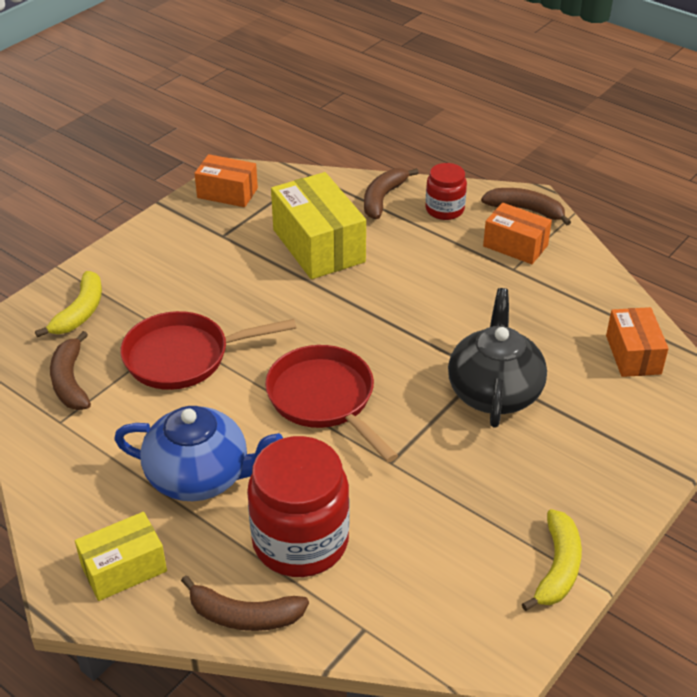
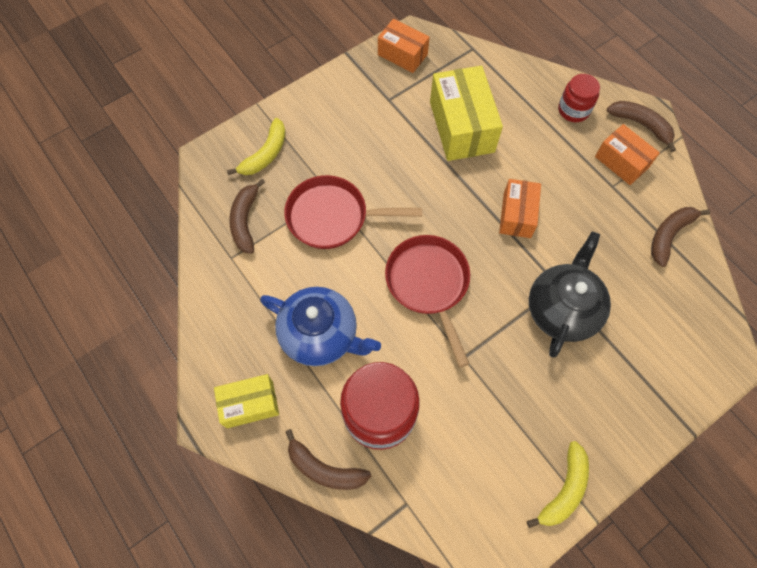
camera: 15 degrees right, 25 degrees up
brown banana [364,168,419,219] -> brown banana moved to [651,207,710,267]
orange box [606,307,669,377] -> orange box moved to [499,179,541,238]

